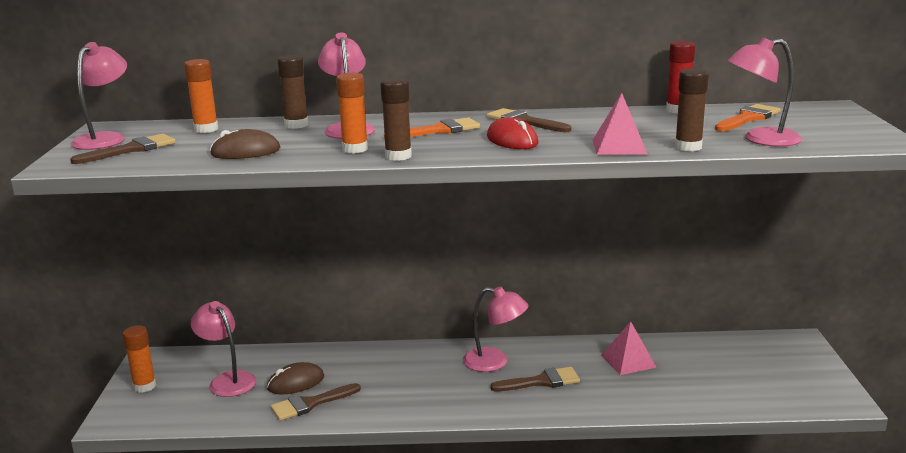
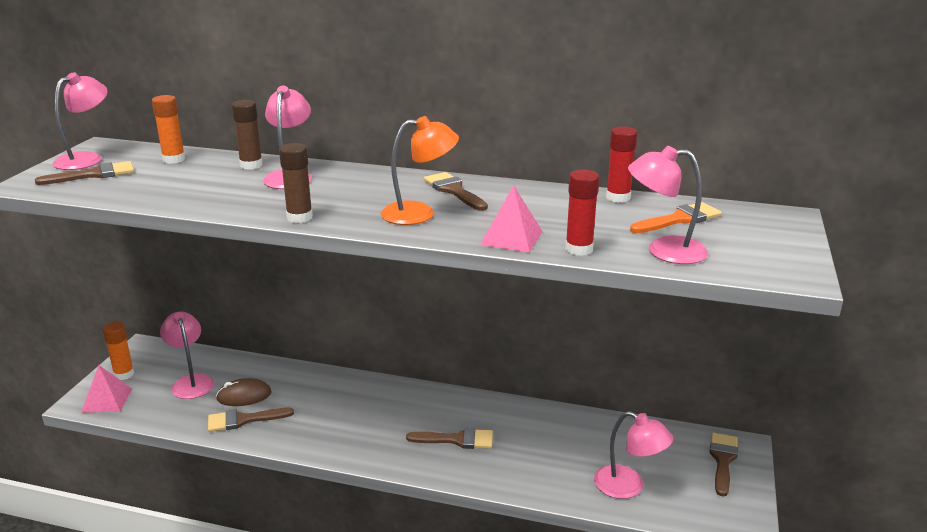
camera: 15 degrees right, 5 degrees up
brown mouse [210,129,280,159] -> none
orange glue stick [336,73,368,154] -> none
orange brush [384,118,480,139] -> none
pink lamp [463,286,529,372] -> pink lamp moved to [594,411,674,499]
red mouse [487,117,538,149] -> orange lamp [381,116,459,225]
pink pyramid [601,321,657,375] -> pink pyramid moved to [81,365,132,413]
brown glue stick [675,68,709,152] -> red glue stick [565,169,599,256]
none -> brown brush [710,433,738,497]

